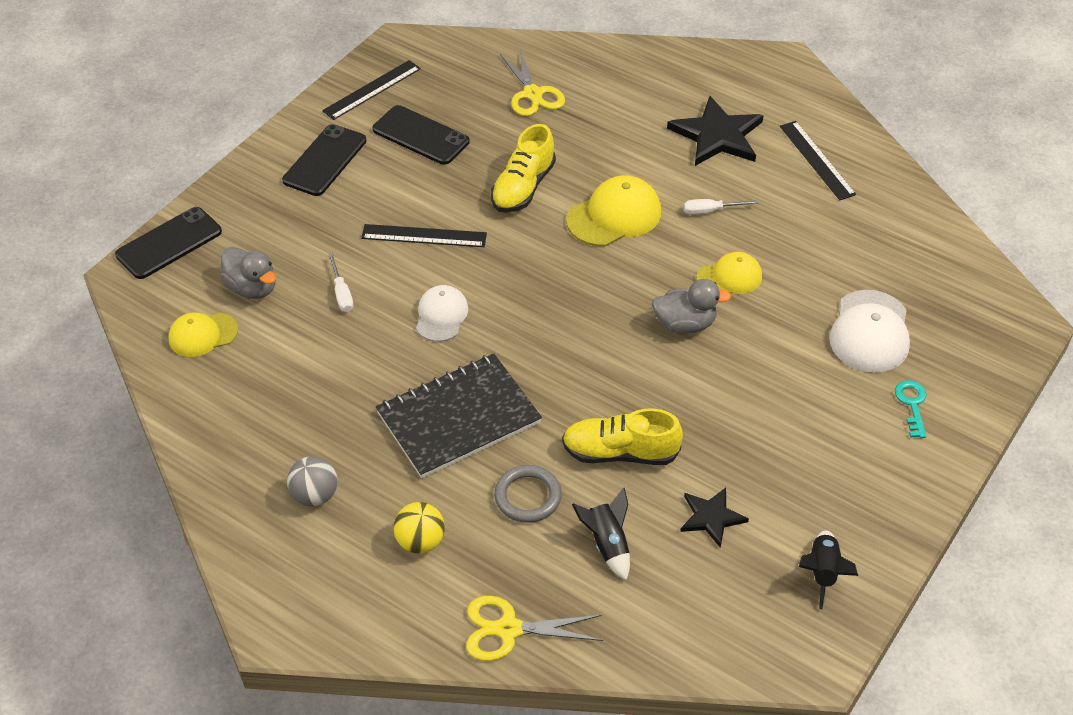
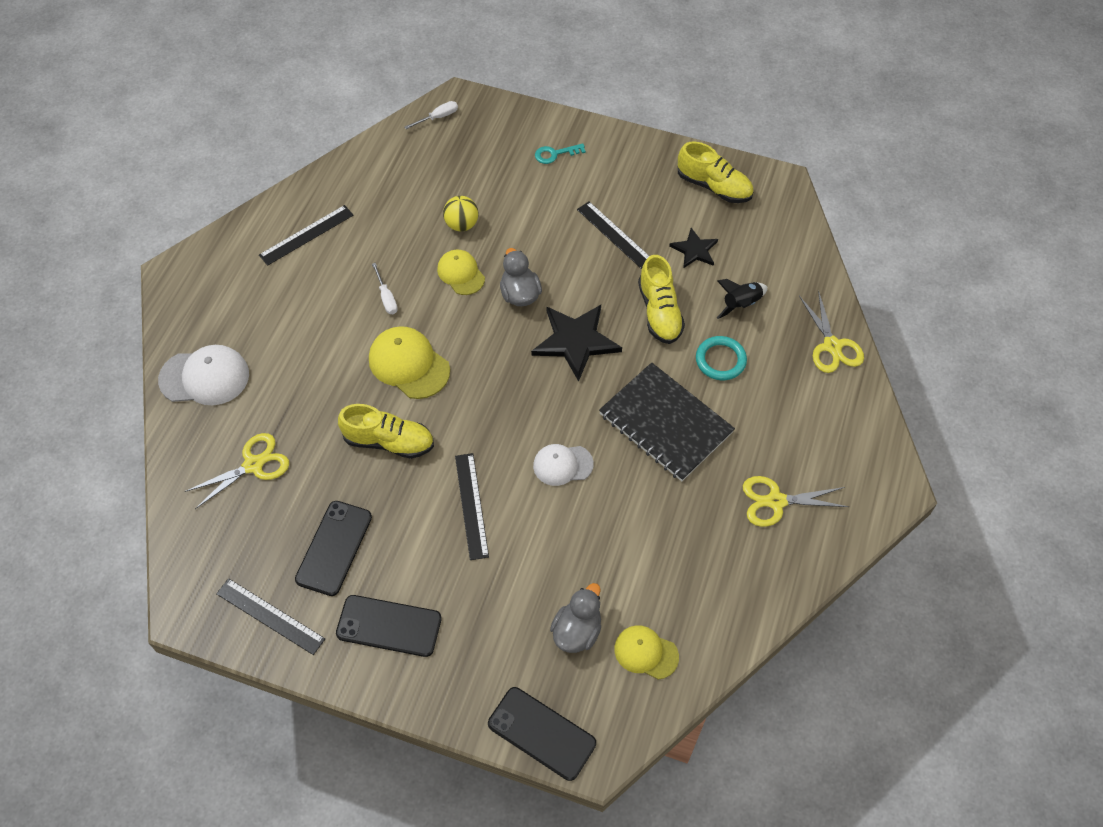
camera: 105 degrees left, 10 degrees up
yellow cap [168,313,238,357] -> yellow cap turned 150 degrees clockwise [614,625,679,680]
grey ball [287,456,337,506] -> yellow scissors [743,476,849,527]
white screwdriver [328,253,353,312] -> white screwdriver moved to [405,101,458,129]
yellow ball [394,502,445,553] -> yellow ball moved to [443,196,478,232]
grey ring [494,465,562,523] -> turquoise ring [696,336,747,380]
black star [667,96,764,166] -> black star moved to [531,305,622,382]
black rocket [799,531,858,609] -> yellow shoe [678,142,754,203]
white cap [830,290,910,373] -> white cap moved to [158,345,249,405]
none -> black ruler [577,201,649,269]

